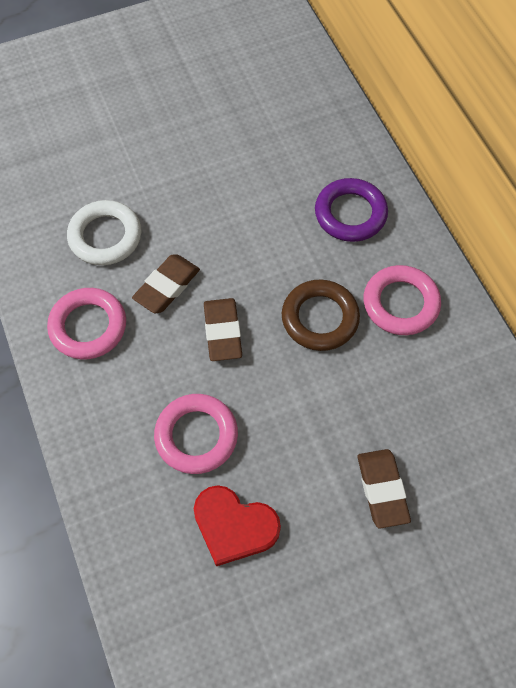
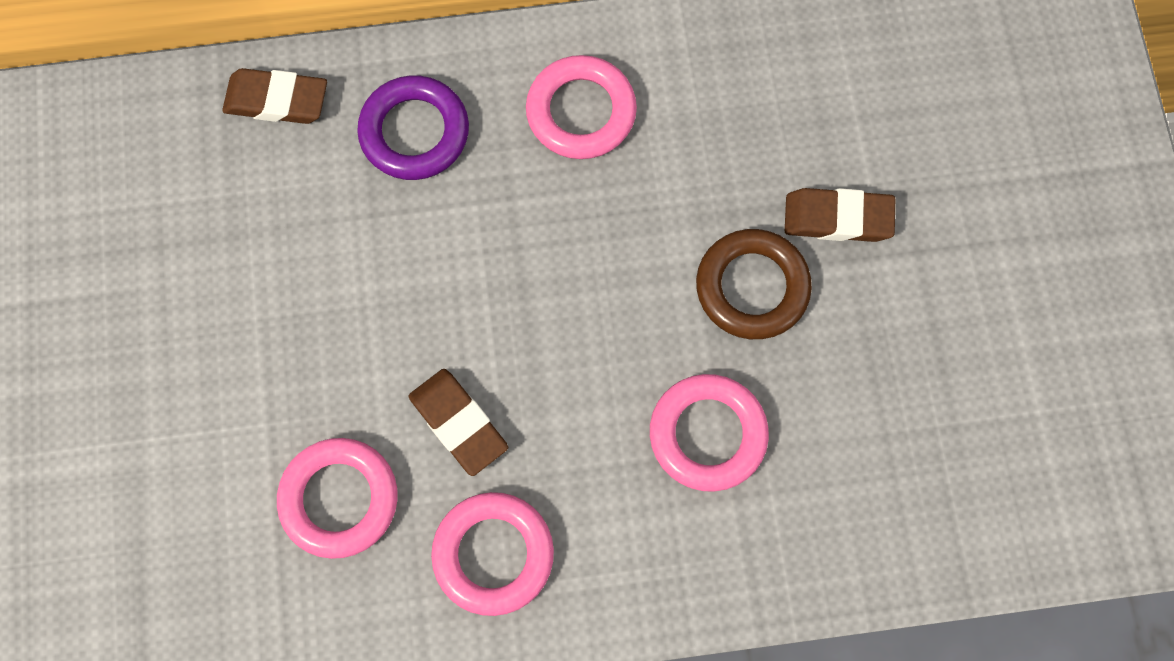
camera: 75 degrees left, 10 degrees up
white ring [67,200,141,265] -> pink ring [277,438,397,559]
red heart [194,485,281,566] -> none
brown eraser [204,298,242,361] -> brown eraser moved to [222,68,327,124]
brown ring [282,280,360,351] -> brown ring moved to [696,229,812,339]

